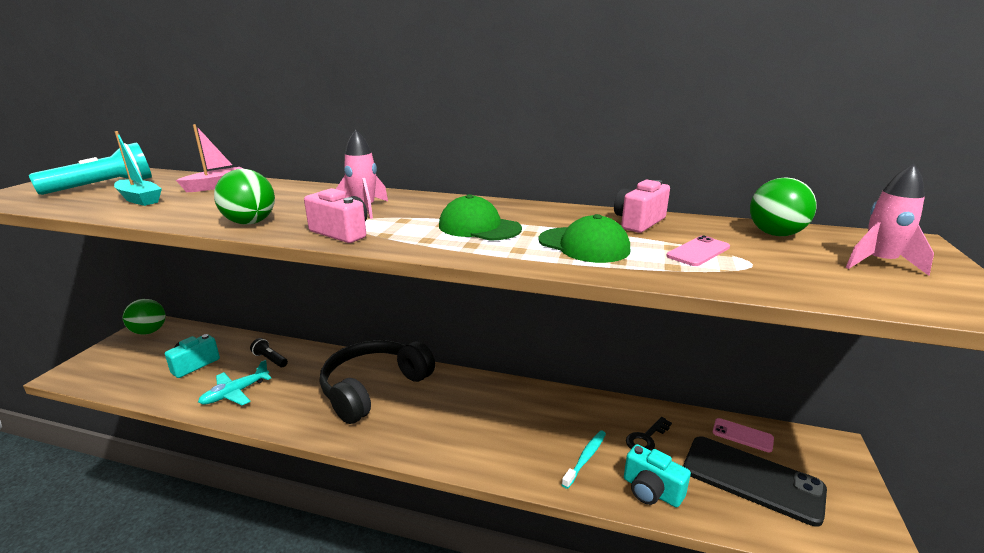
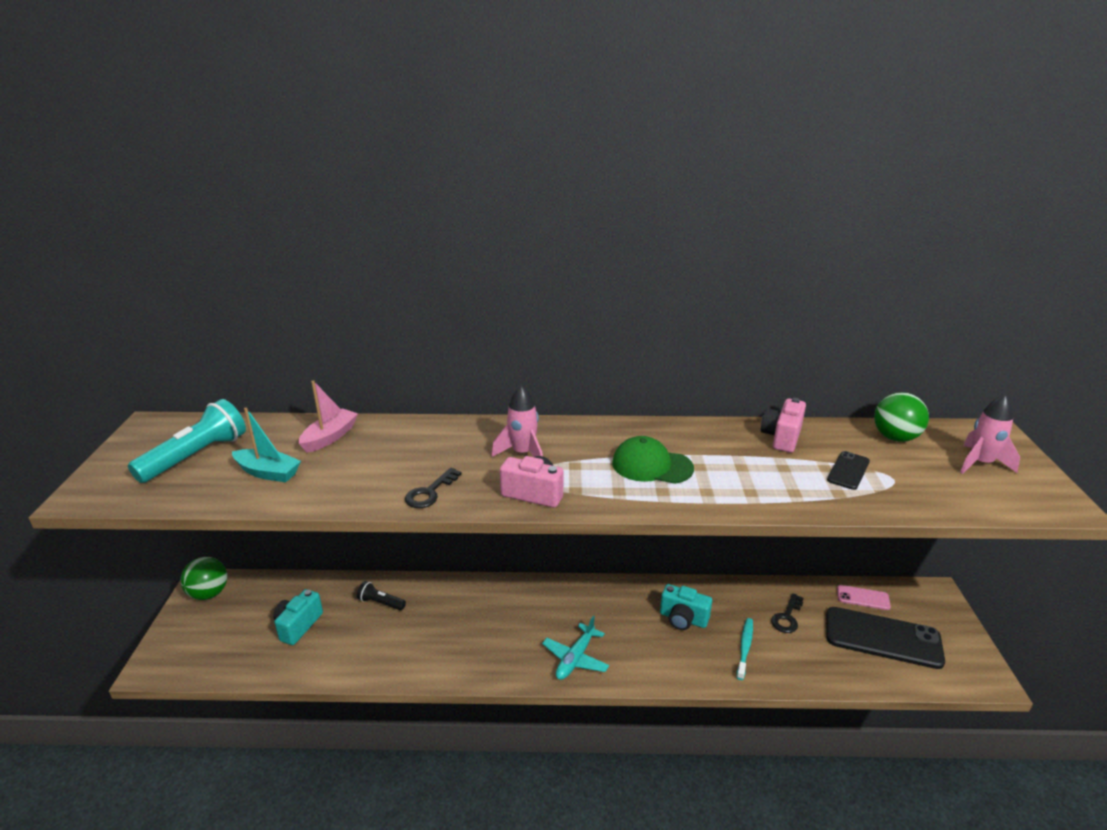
camera: 15 degrees left, 5 degrees up
turquoise plane [198,360,271,405] -> turquoise plane moved to [542,616,609,680]
green ball [214,169,275,225] -> black key [405,468,462,508]
black headphones [320,340,435,424] -> none
green cap [538,214,630,263] -> none
turquoise camera [624,444,691,508] -> turquoise camera moved to [660,584,712,630]
pink phone [666,235,730,266] -> black phone [827,451,870,490]

